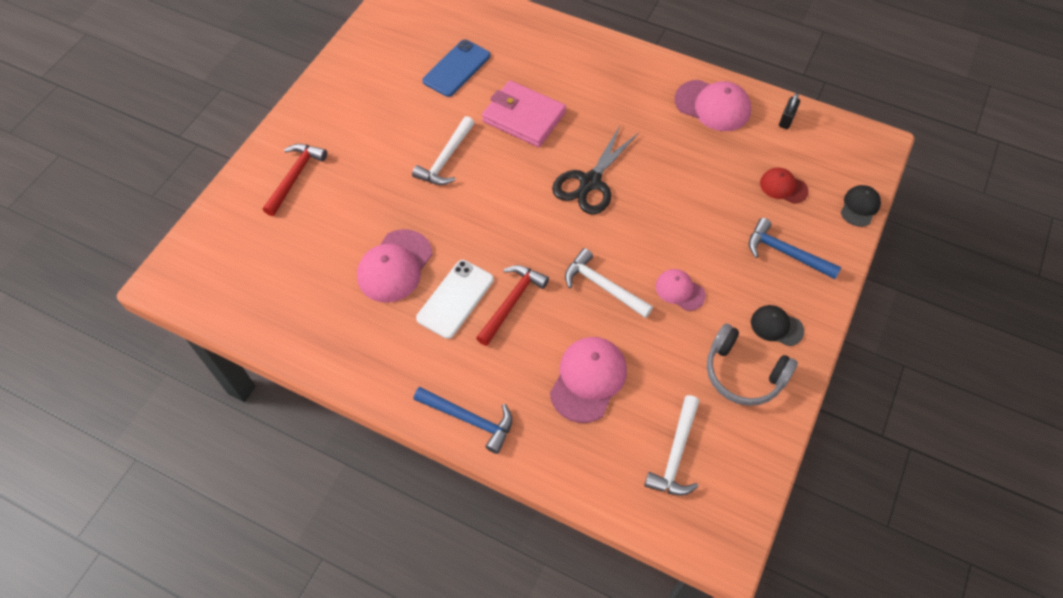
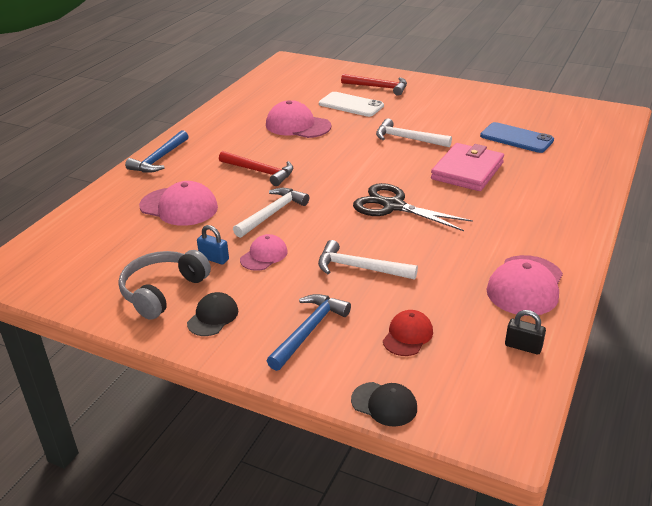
camera: 90 degrees right, 25 degrees down
white phone [416,260,494,339] -> white phone moved to [319,92,384,117]
white hammer [644,395,700,496] -> white hammer moved to [318,240,418,280]
none -> blue padlock [197,225,229,265]

